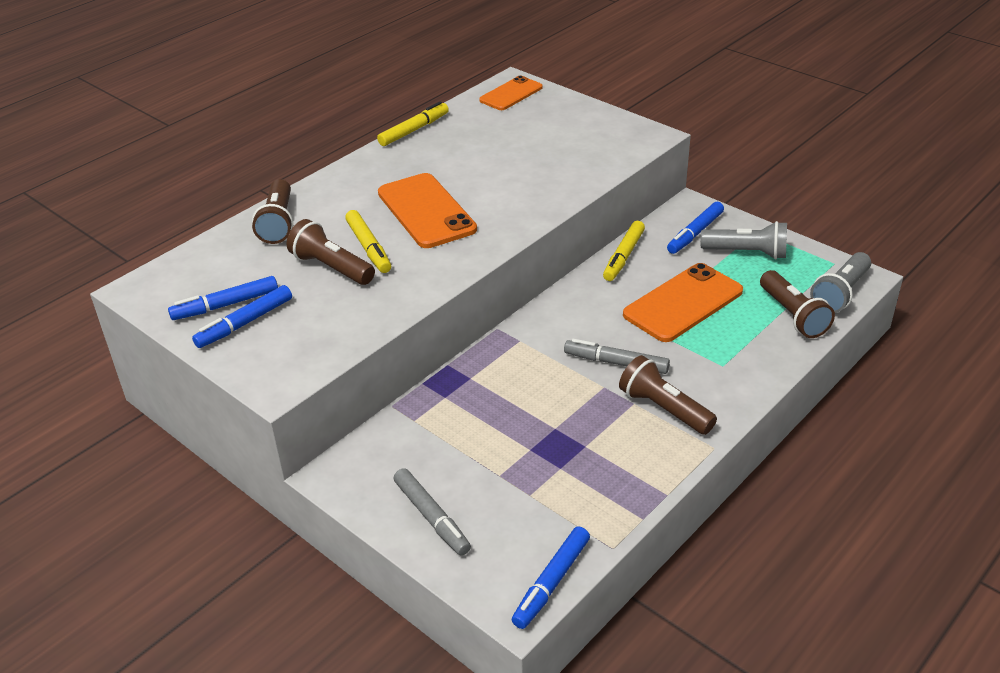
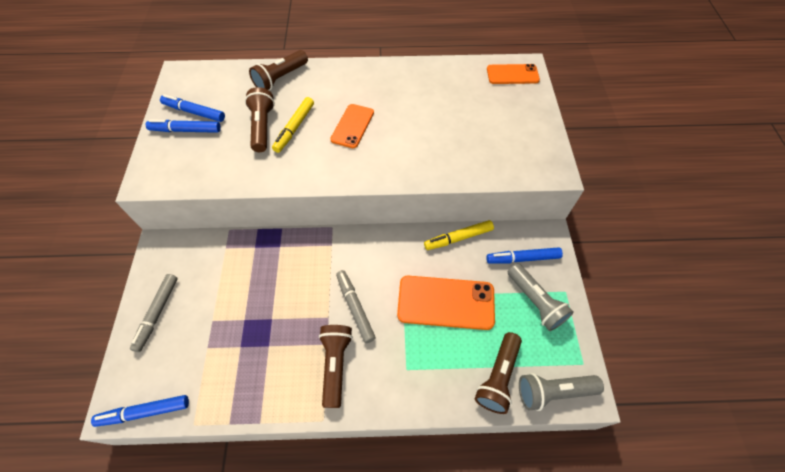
camera: 45 degrees right, 20 degrees up
yellow marker [377,102,449,146] -> none
orange phone [378,173,477,248] -> orange phone [330,104,374,148], size x0.63

